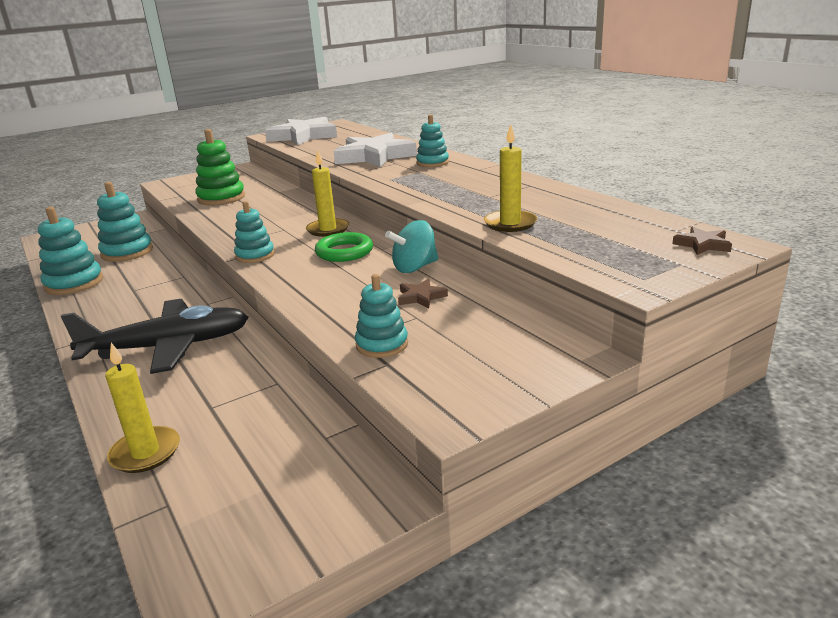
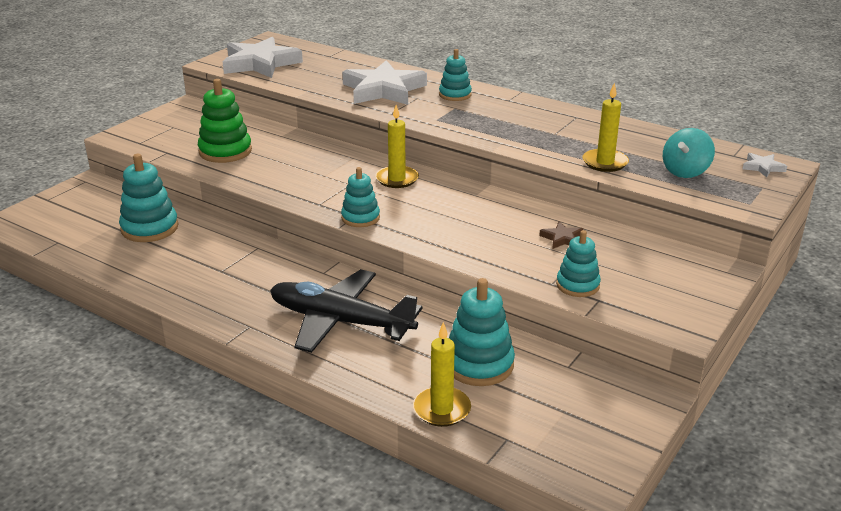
camera: 25 degrees left, 5 degrees up
turquoise stacking toy [38,207,103,295] -> turquoise stacking toy moved to [449,278,515,386]
black plane [61,299,249,374] -> black plane turned 120 degrees counterclockwise [270,269,422,353]
green ring [315,232,373,262] -> none
turquoise spinning top [385,220,438,273] -> turquoise spinning top moved to [663,128,715,178]
brown star [672,226,732,255] -> white star [743,153,787,178]

